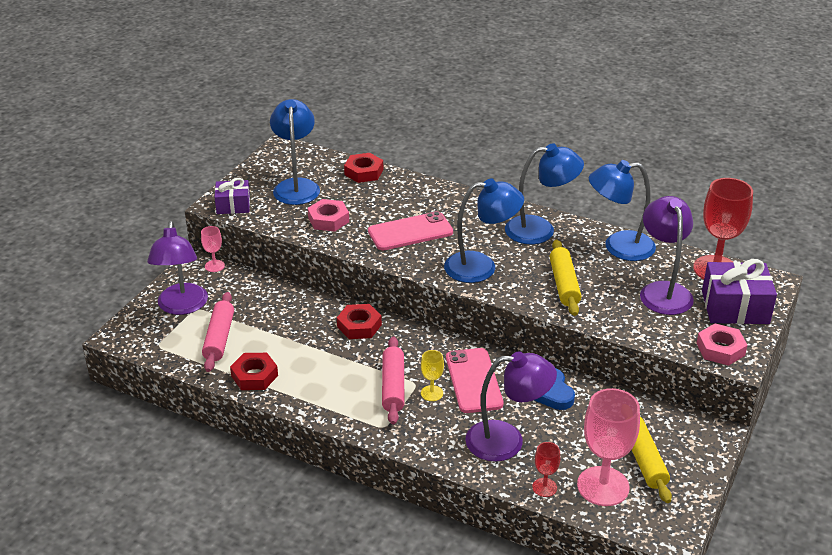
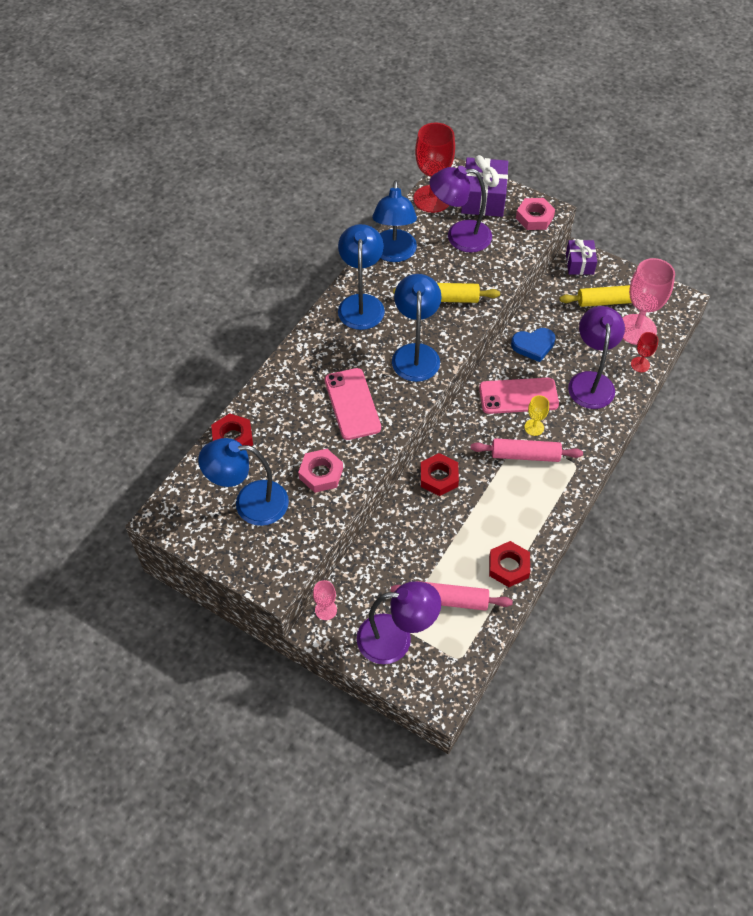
camera: 85 degrees left, 20 degrees up
purple gift [215,178,250,214] -> purple gift moved to [566,239,597,275]

